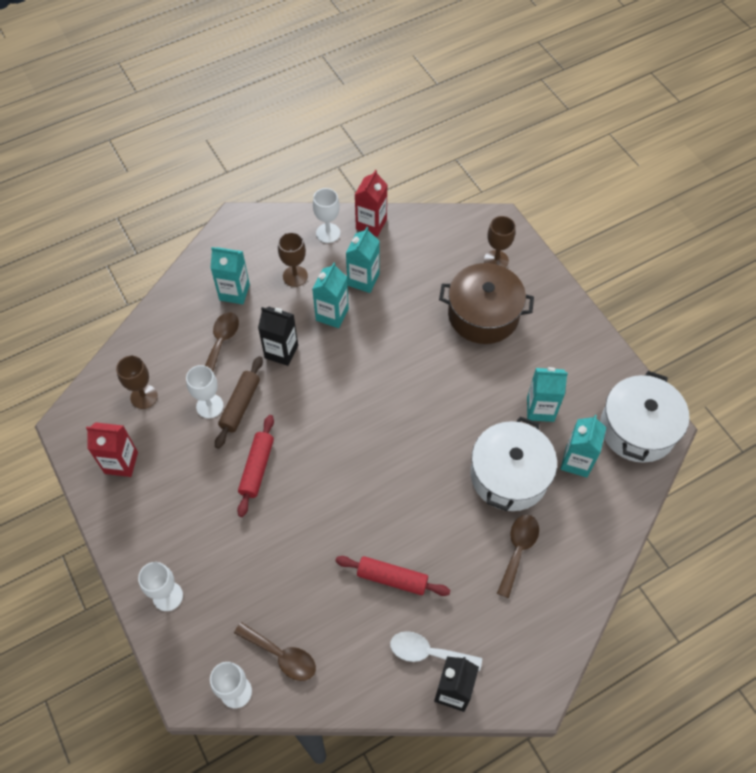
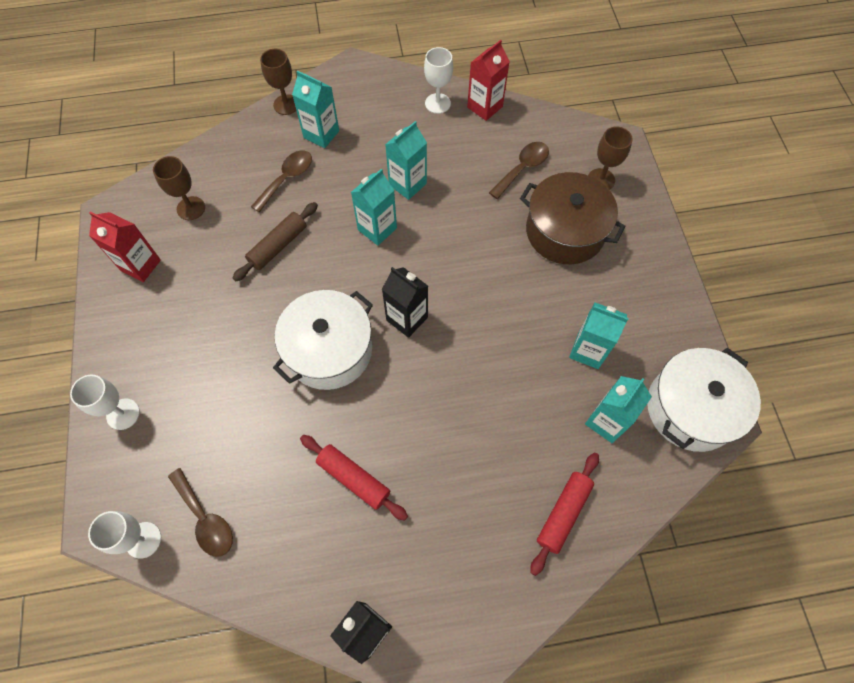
camera: 20 degrees right, 5 degrees up
white goblet [186,365,224,419] -> none
red rolling pin [237,415,274,517] -> red rolling pin moved to [530,453,599,576]
black carton [258,307,298,366] -> black carton moved to [382,267,428,338]
brown goblet [278,232,308,287] -> brown goblet moved to [260,49,296,115]
turquoise carton [346,227,380,293] -> turquoise carton moved to [351,169,397,246]
white spoon [390,631,482,671] -> none
white pot [471,416,557,511] -> white pot moved to [273,290,373,390]
brown spoon [497,515,539,598] -> brown spoon moved to [489,142,549,199]

